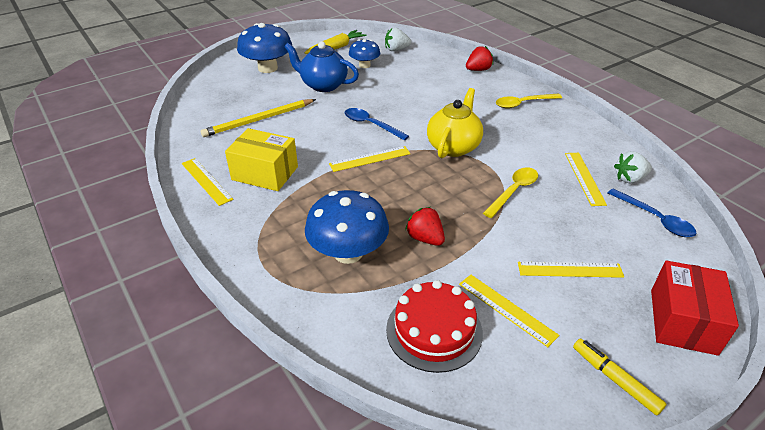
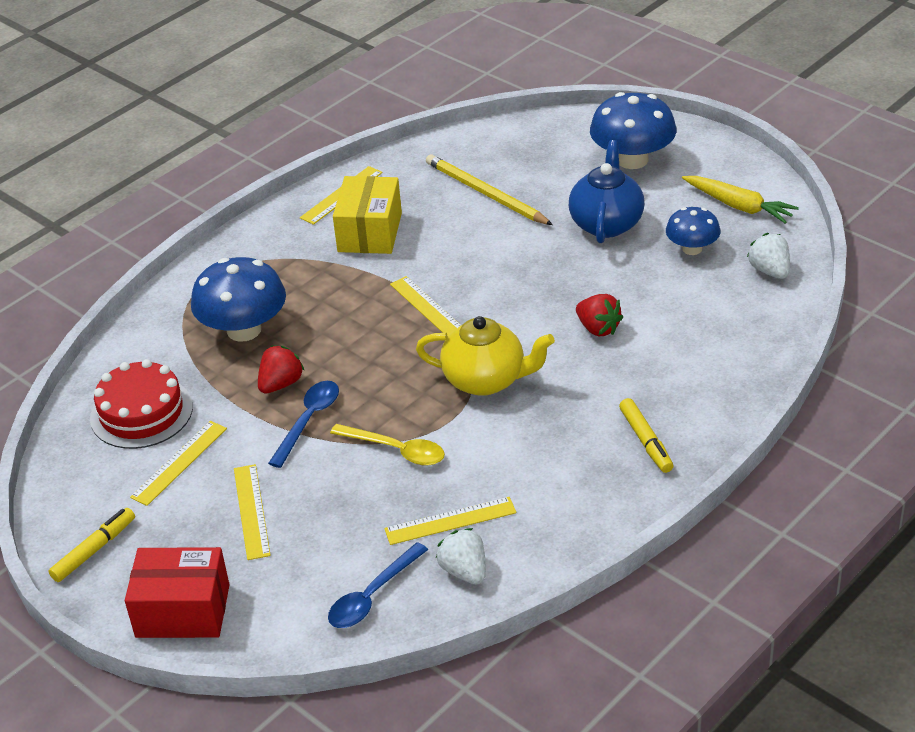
camera: 80 degrees right, 0 degrees up
blue spoon [345,108,409,141] -> blue spoon moved to [268,381,339,468]
red strawberry [466,46,493,71] -> red strawberry moved to [576,294,623,336]
yellow spoon [496,94,562,109] -> yellow marker [619,398,673,473]

